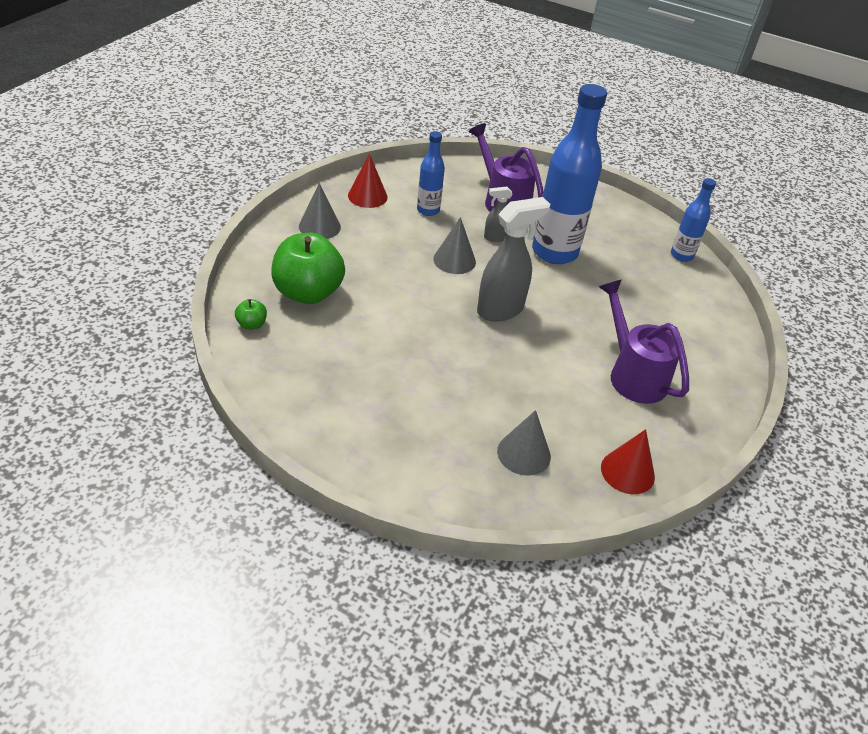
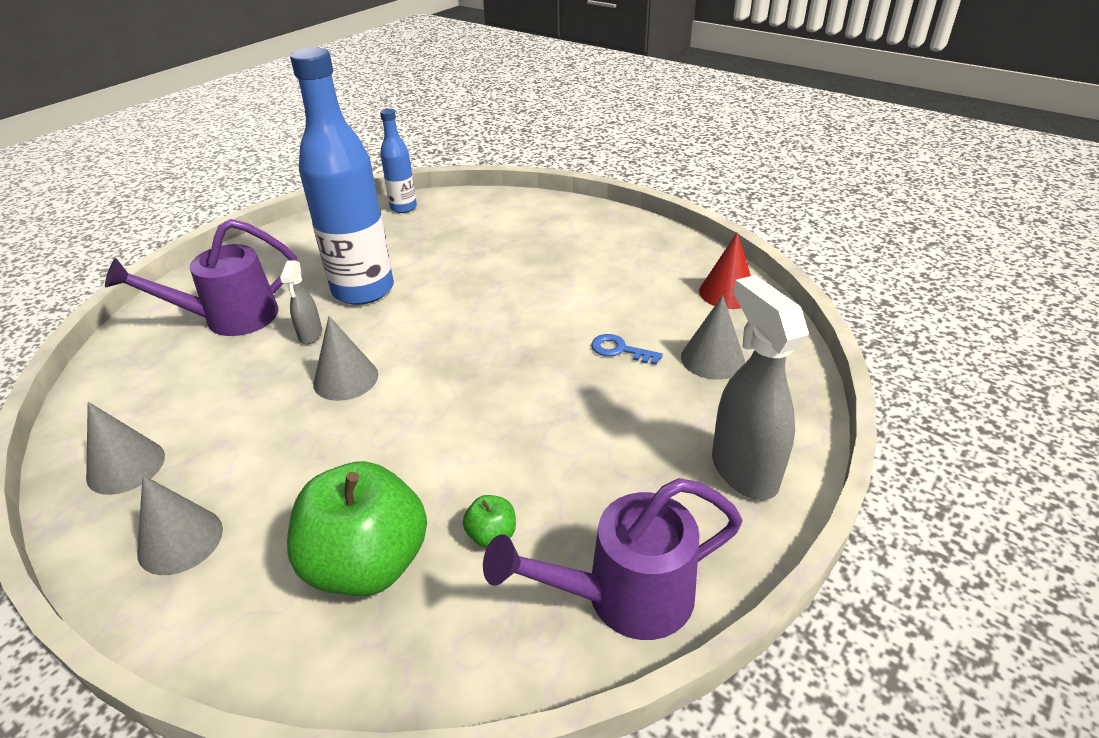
camera: 75 degrees left, 5 degrees down
green apple [235,299,267,330] -> green apple moved to [463,495,516,548]
red cone [348,154,388,208] -> grey cone [86,402,165,495]
blue bottle [417,131,445,216] -> none
grey spray bottle [477,197,550,321] -> grey spray bottle moved to [712,275,809,500]
purple watering can [599,279,689,404] -> purple watering can moved to [483,478,742,640]
none -> blue key [591,334,663,365]

